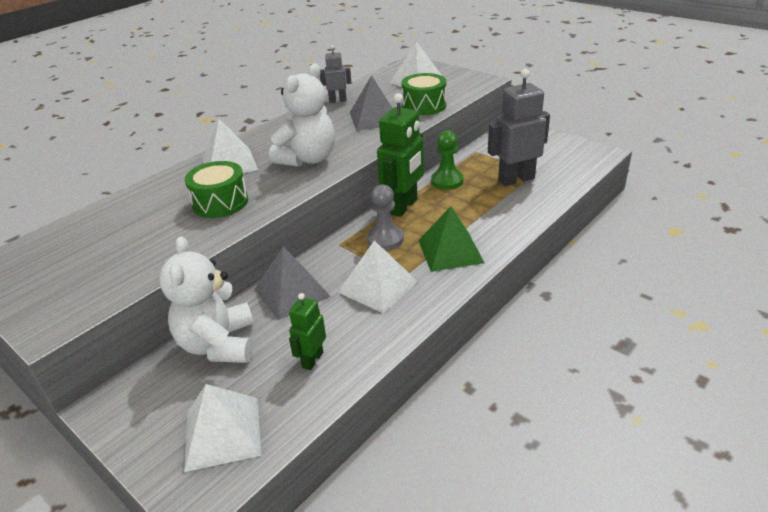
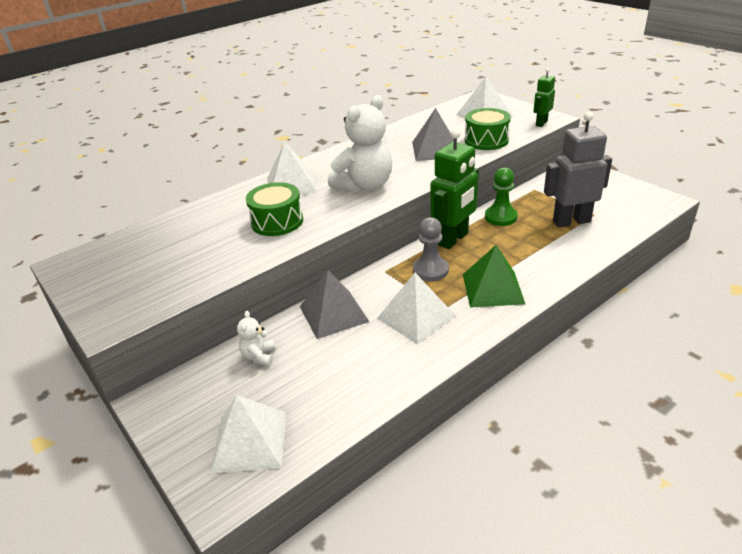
camera: 10 degrees right, 0 degrees up
white teddy bear [160,236,254,363] -> white teddy bear [237,311,275,366], size x0.46
green robot [289,293,326,370] -> green robot moved to [533,68,555,127]
grey robot [320,45,351,103] -> none

